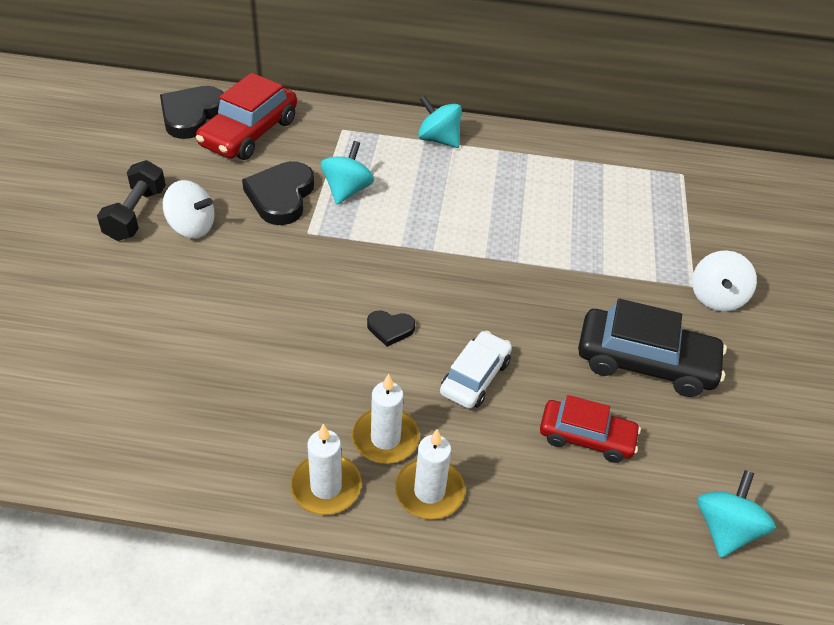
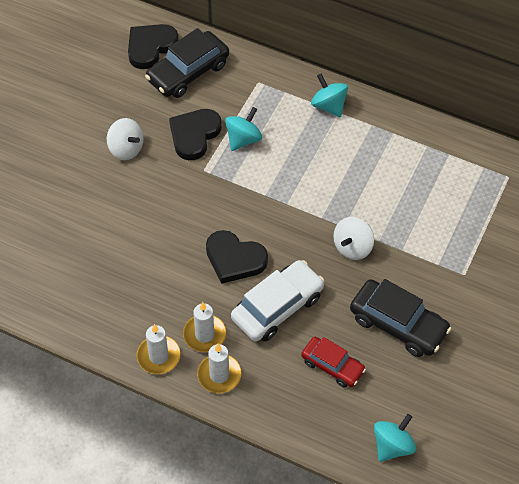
camera: 20 degrees right, 10 degrees up
black dumbbell [97,160,166,241] -> none
red car [196,73,297,160] -> black car [145,28,229,98]
black heart [367,311,415,347] -> black heart [206,230,268,284], size x1.94
white car [440,331,512,409] -> white car [231,260,325,341], size x1.58
white spinning top [692,250,757,312] -> white spinning top moved to [333,217,374,260]

